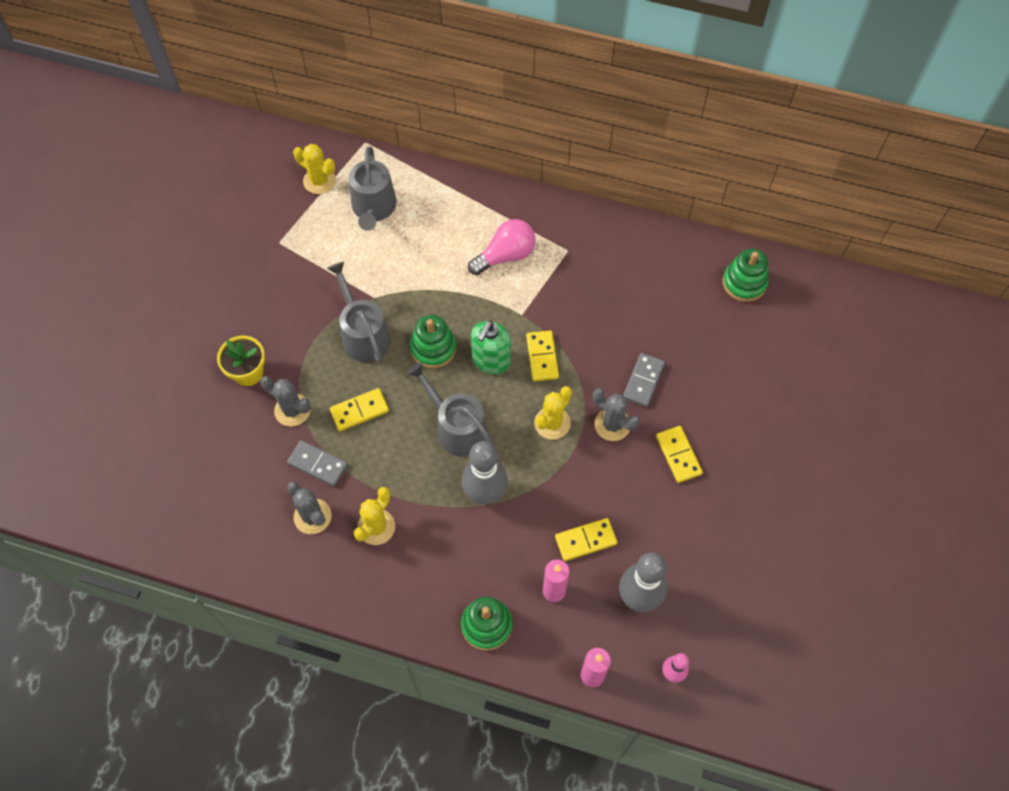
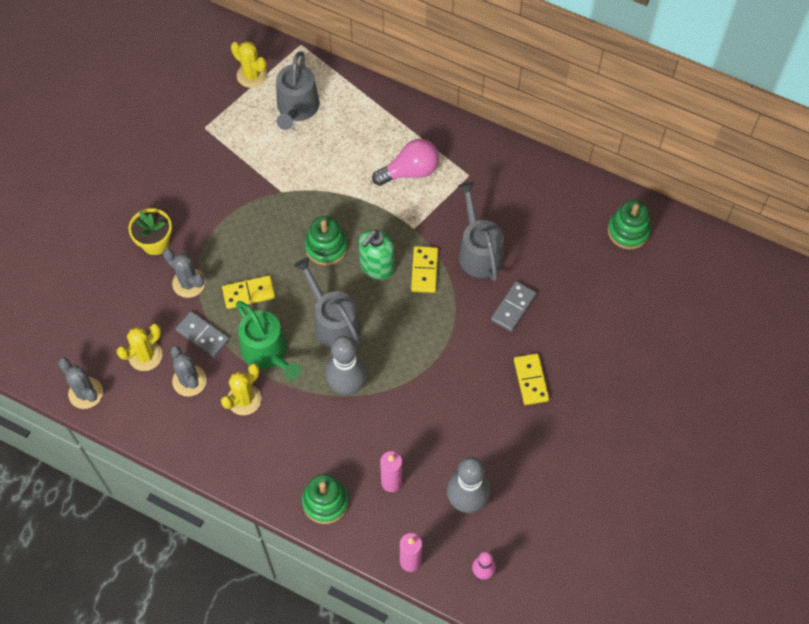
camera: 10 degrees right, 0 degrees up
grey watering can [327,262,391,363] -> grey watering can moved to [458,182,504,281]
yellow cactus [534,386,572,440] -> yellow cactus moved to [117,324,162,371]
yellow domino [555,518,617,561] -> none
grey cactus [593,388,640,441] -> grey cactus moved to [58,358,103,409]
none -> green watering can [236,301,301,380]

